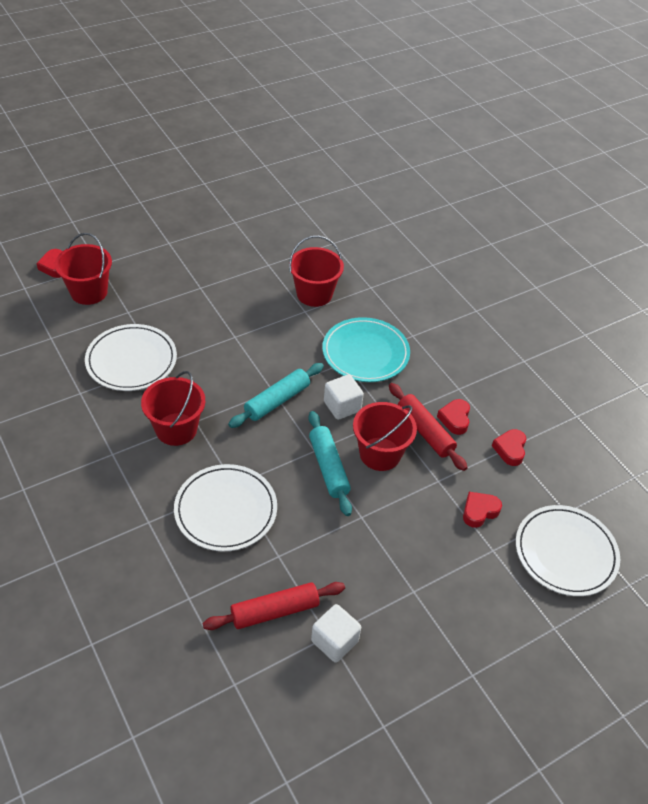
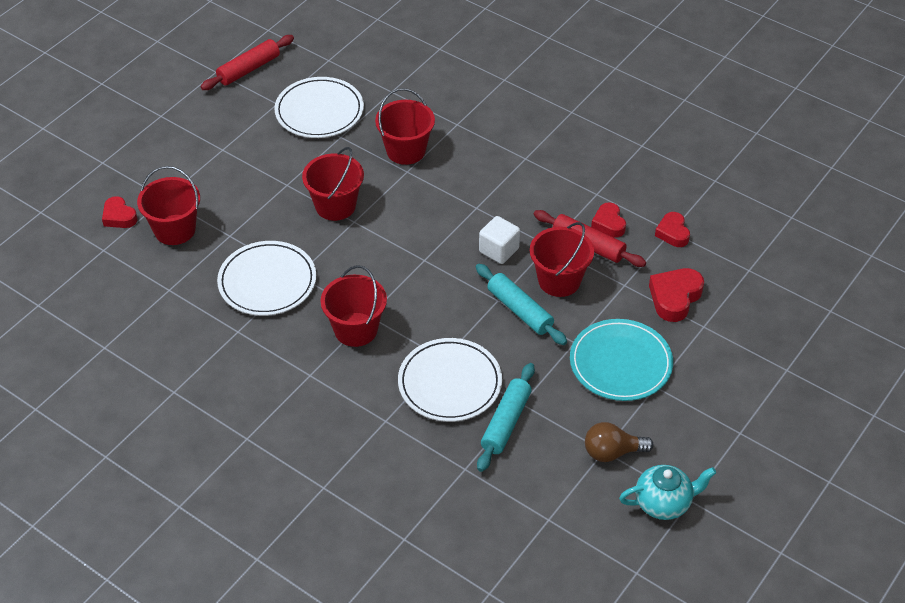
camera: 20 degrees left, 0 degrees up
red rolling pin [203,582,345,630] -> red rolling pin moved to [201,35,294,90]
turquoise rolling pin [228,363,324,428] -> turquoise rolling pin moved to [477,363,535,472]
white cube [311,604,361,663] -> brown light bulb [585,422,654,462]
turquoise plate [322,317,410,382] -> turquoise plate moved to [570,319,673,401]
red heart [463,492,502,528] -> red heart [649,268,704,322], size x1.51
white plate [516,505,620,596] -> white plate moved to [274,77,364,138]
none -> red bucket [302,147,364,221]
none -> turquoise teapot [619,465,716,520]

